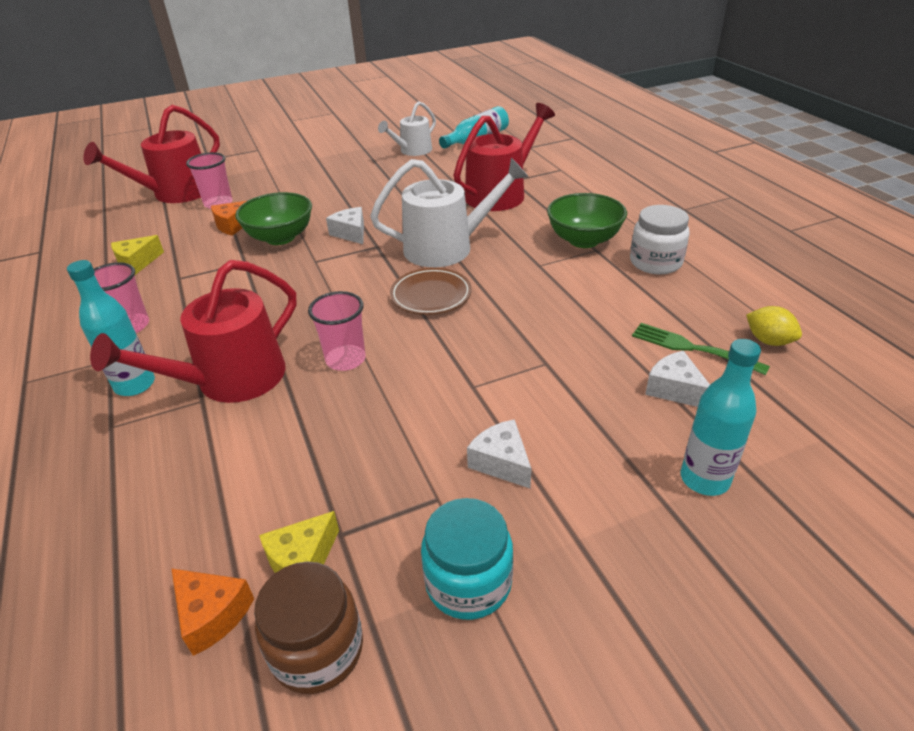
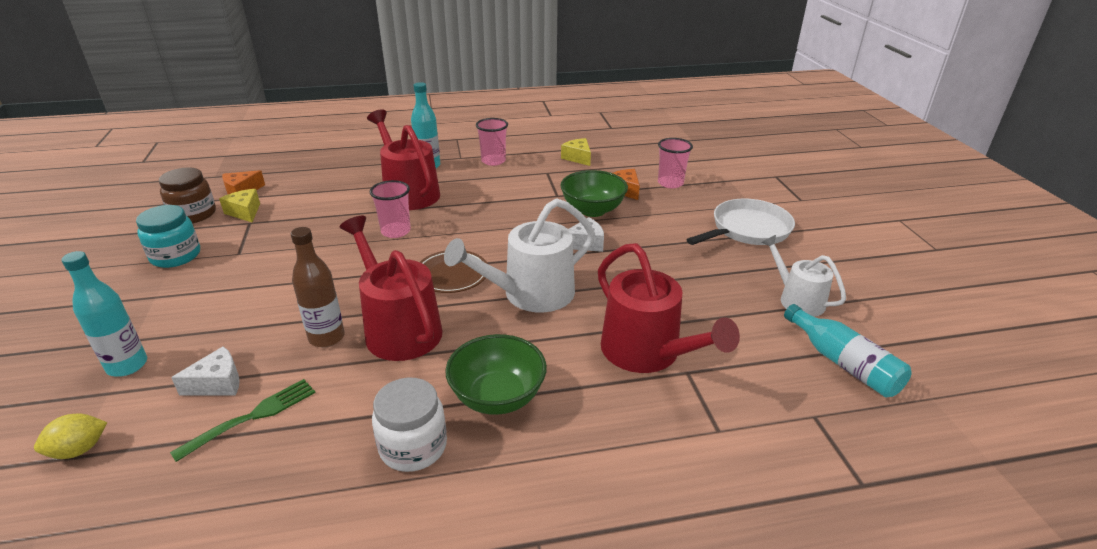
camera: 100 degrees right, 5 degrees down
red watering can [83,105,220,203] -> red watering can moved to [340,216,443,361]
white watering can [370,157,529,267] -> white watering can turned 60 degrees clockwise [444,198,595,312]
white cheese [467,419,531,488] -> none
yellow lemon [746,306,802,346] -> yellow lemon moved to [34,413,107,459]
none -> brown bottle [291,227,345,347]
none -> white pan [686,199,795,245]

